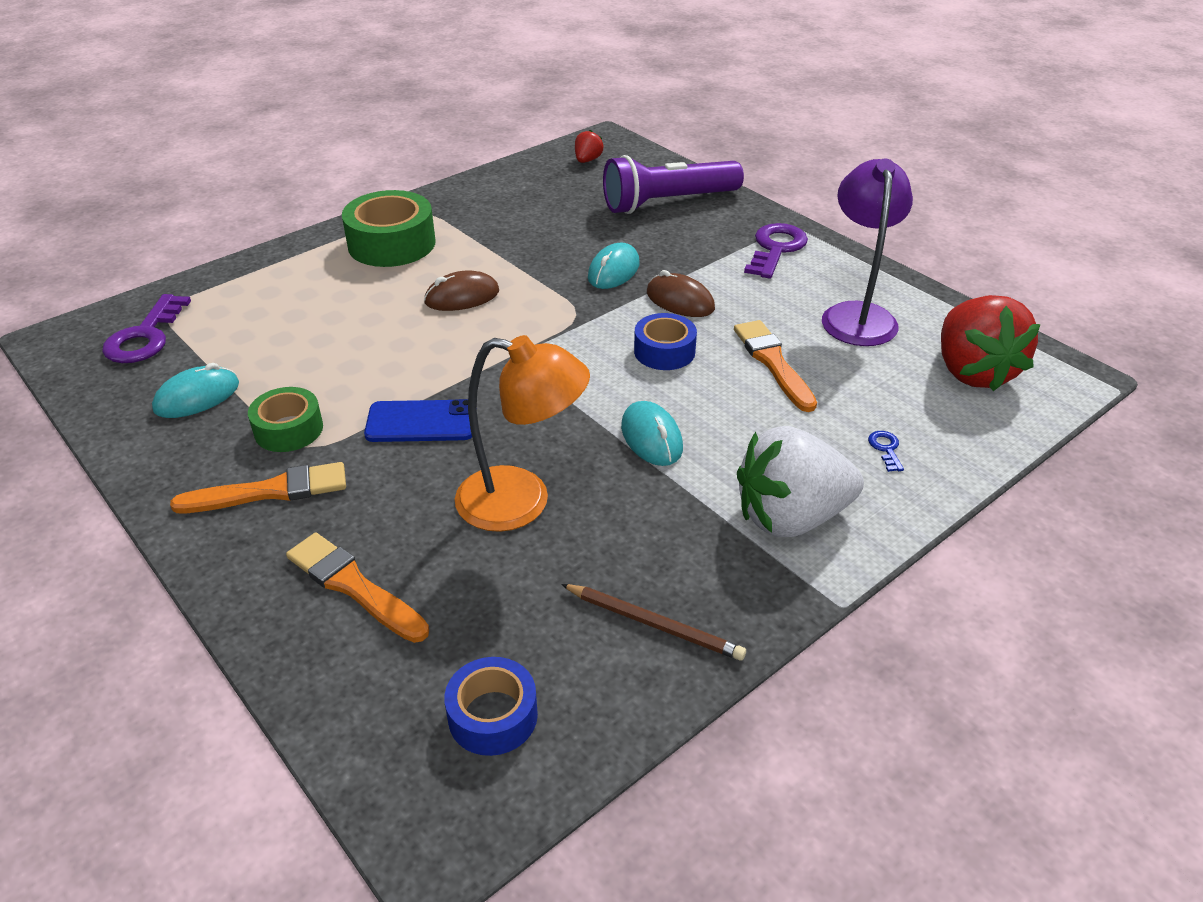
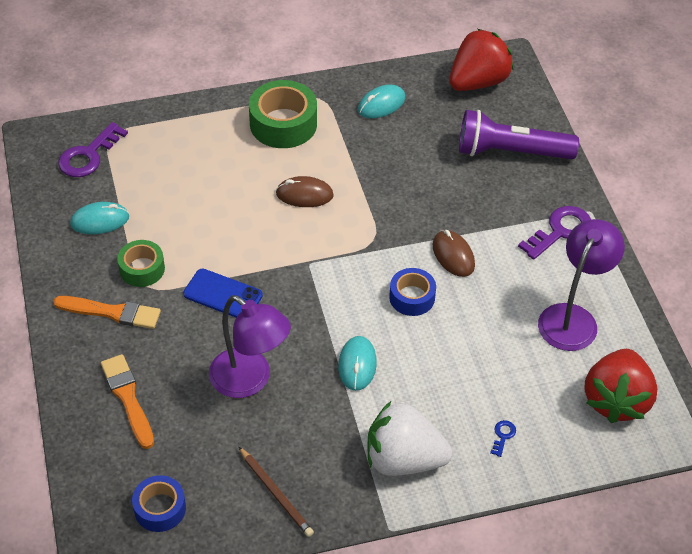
camera: 25 degrees right, 10 degrees up
orange lamp [455,335,590,532] -> purple lamp [209,295,291,398]
red strawberry [575,130,604,163] -> red strawberry [450,29,513,91], size x2.29
turquoise mouse [588,243,640,289] -> turquoise mouse moved to [358,85,405,118]
orange brush [734,320,817,412] -> none

